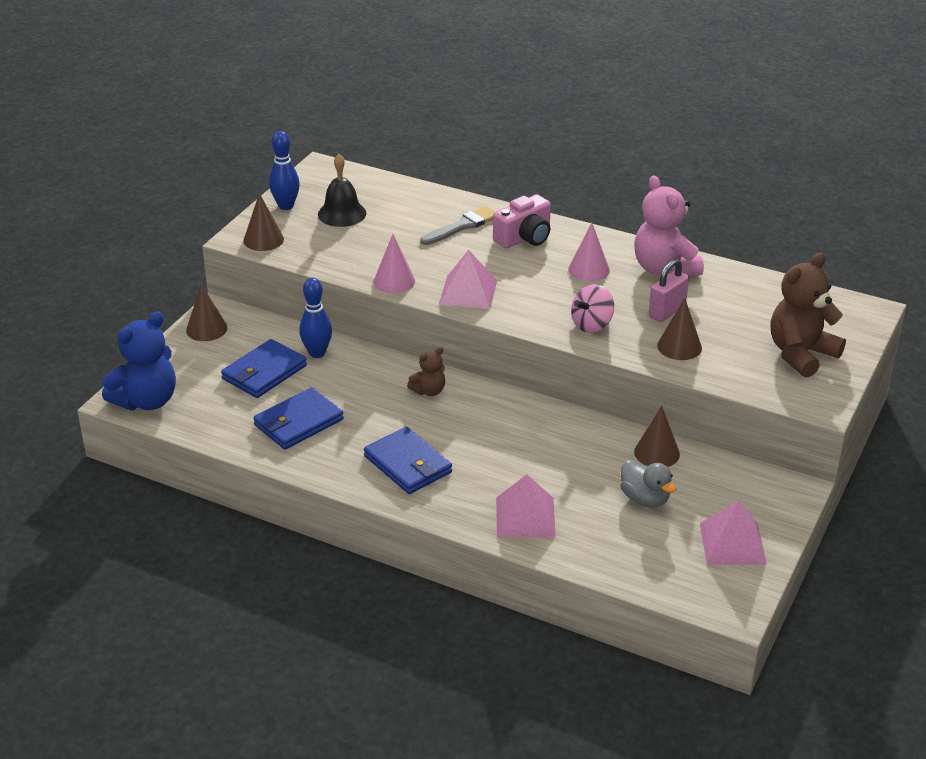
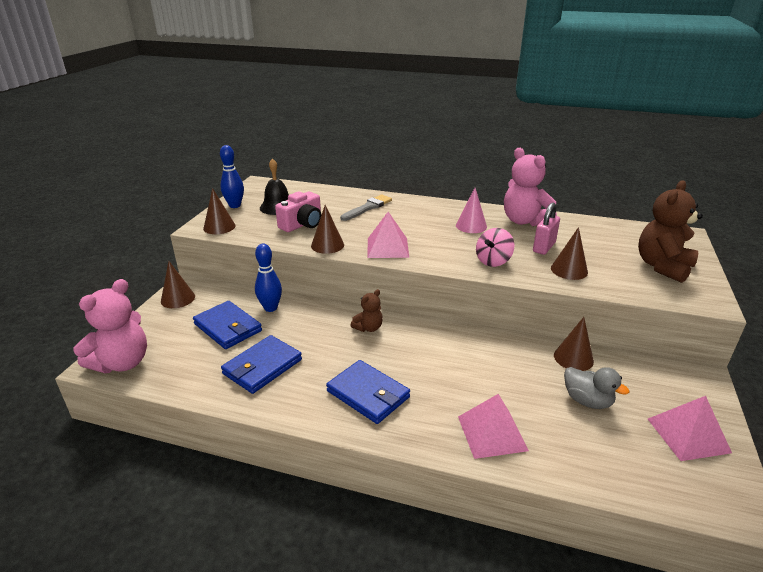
camera: 10 degrees left, 5 degrees down
blue teddy bear [102,311,176,410] -> pink teddy bear [74,279,147,373]
blue wallet [221,339,307,398] -> blue wallet turned 75 degrees counterclockwise [193,301,262,349]
pink cone [374,234,415,293] -> brown cone [311,205,344,254]
pink camera [493,194,551,249] -> pink camera moved to [275,191,321,232]

